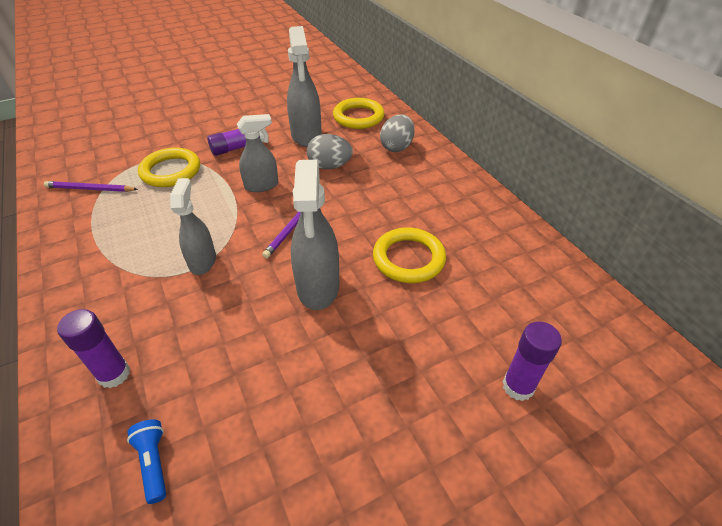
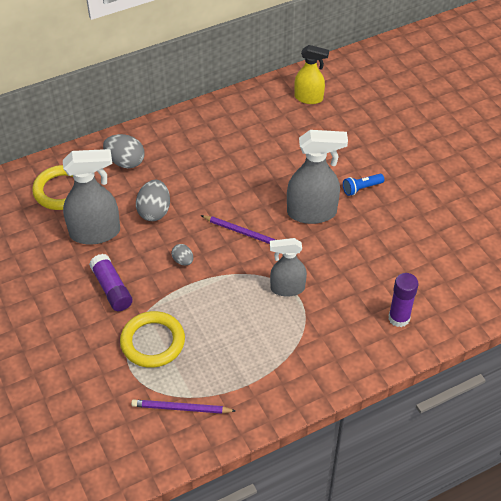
camera: 90 degrees left, 5 degrees up
purple pencil [44,181,138,192] -> purple pencil turned 90 degrees clockwise [131,399,236,414]
blue flashlight [127,419,166,504] -> blue flashlight moved to [343,174,384,196]
grey spray bottle [237,114,278,192] -> grey egg [171,244,193,265]
yellow ring [373,227,446,283] -> none
purple glue stick [503,321,562,401] -> none
none -> yellow spray bottle [294,45,329,104]

